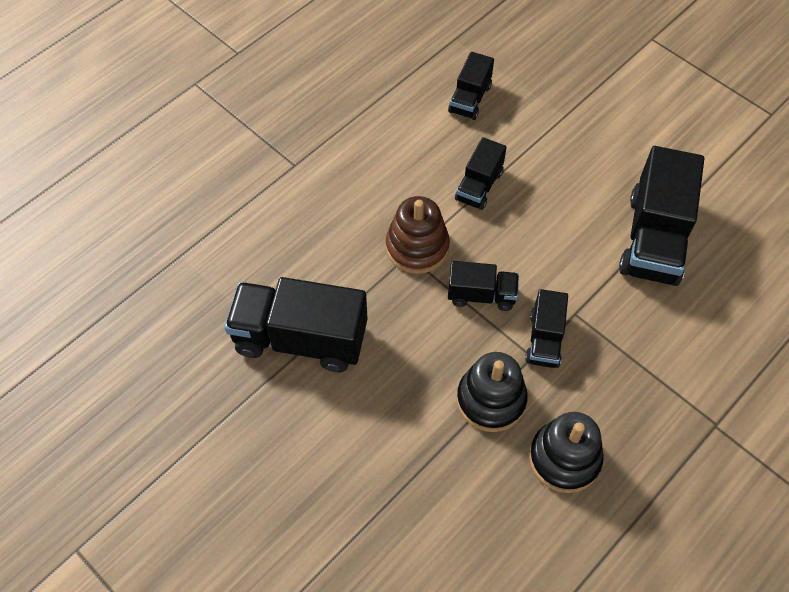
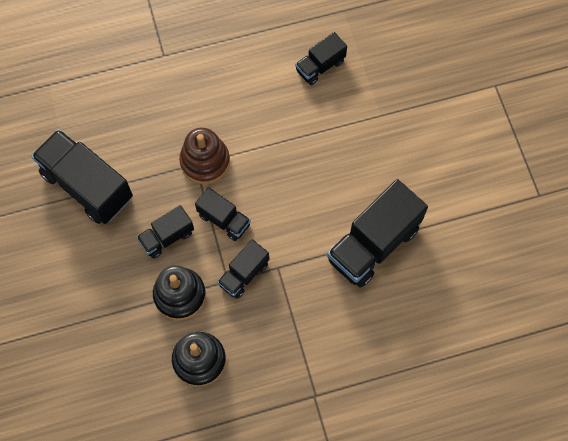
camera: 30 degrees right, 10 degrees up
black truck [455,137,507,210] -> black truck moved to [137,205,194,258]

